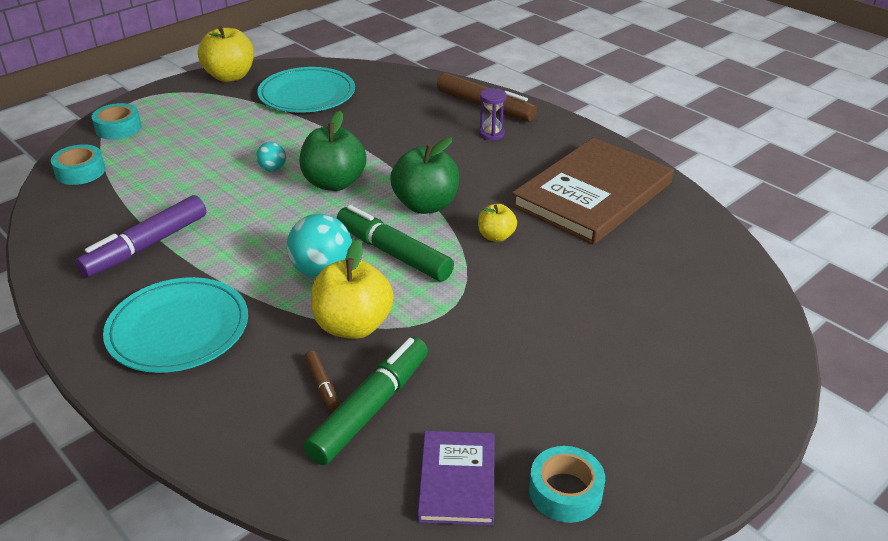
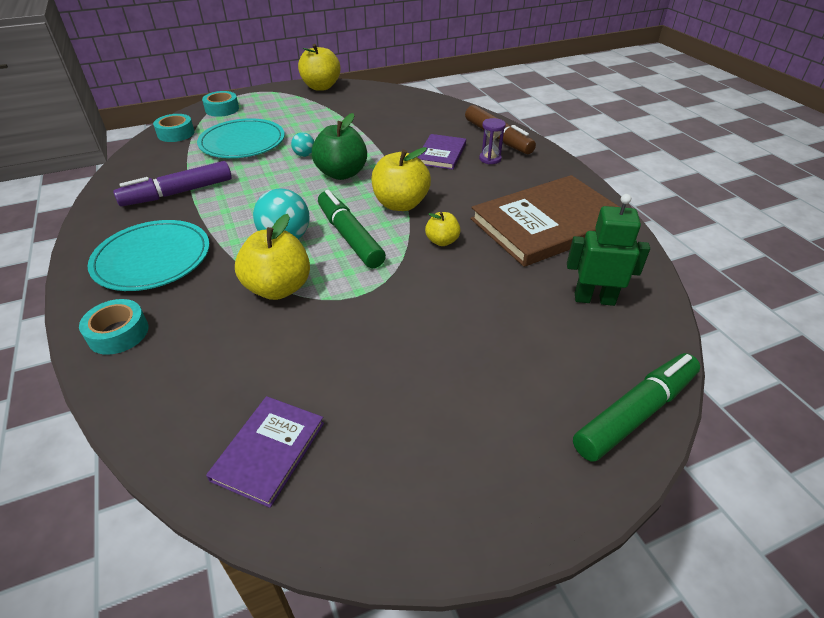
camera: 20 degrees right, 5 degrees up
turquoise plate [257,67,355,113] -> turquoise plate moved to [197,118,285,158]
green marker [303,337,428,465] -> green marker moved to [573,353,700,462]
brown marker [304,350,339,410] -> none
green apple [390,137,459,214] -> yellow apple [371,147,431,211]
turquoise tape [529,446,605,523] -> turquoise tape moved to [79,299,148,355]
none -> purple book [418,134,466,170]
none -> green robot [567,194,650,306]

